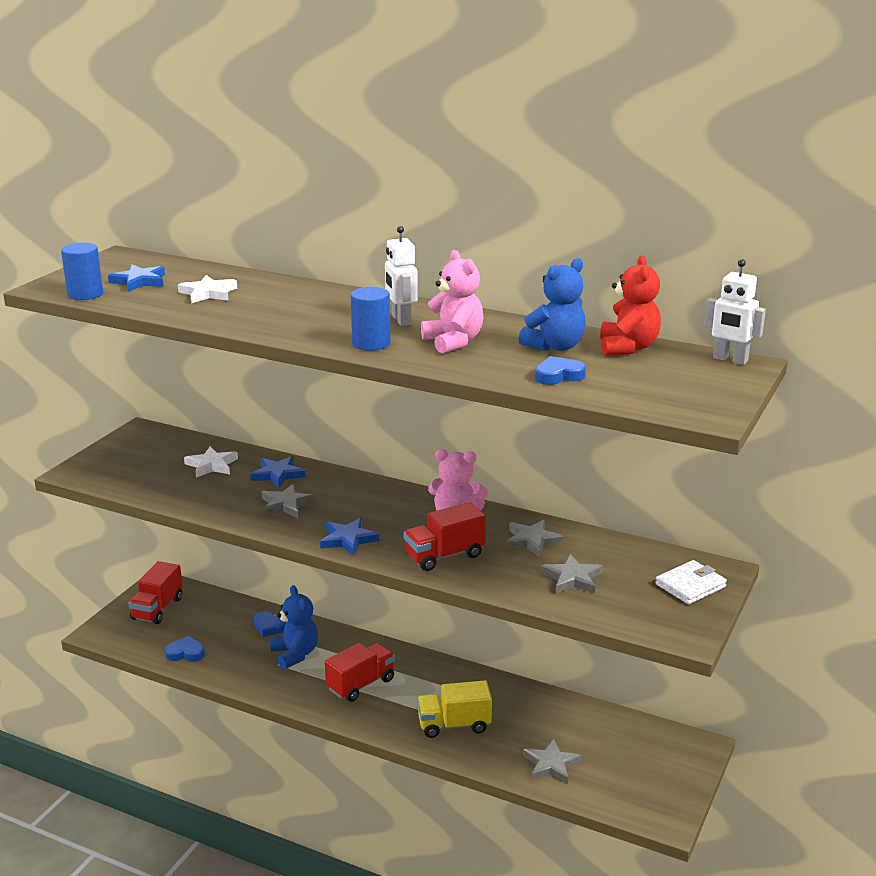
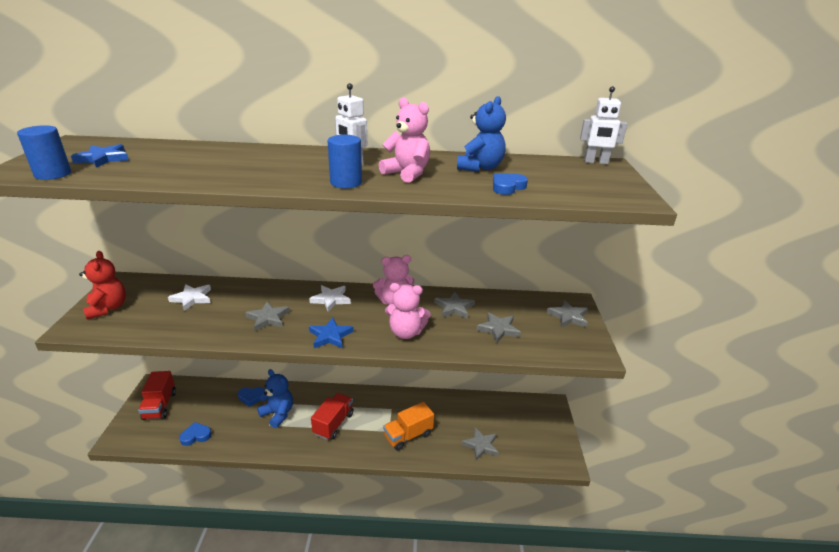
camera: 25 degrees left, 5 degrees up
white star [178,275,237,304] -> white star moved to [309,285,351,312]
blue star [250,456,306,488] -> none
red truck [403,502,486,571] -> pink teddy bear [385,283,431,339]
yellow truck [417,680,492,738] -> orange truck [383,402,434,451]
red teddy bear [600,255,661,356] -> red teddy bear moved to [79,251,126,319]
white wallet [655,560,727,604] -> grey star [547,300,588,328]

